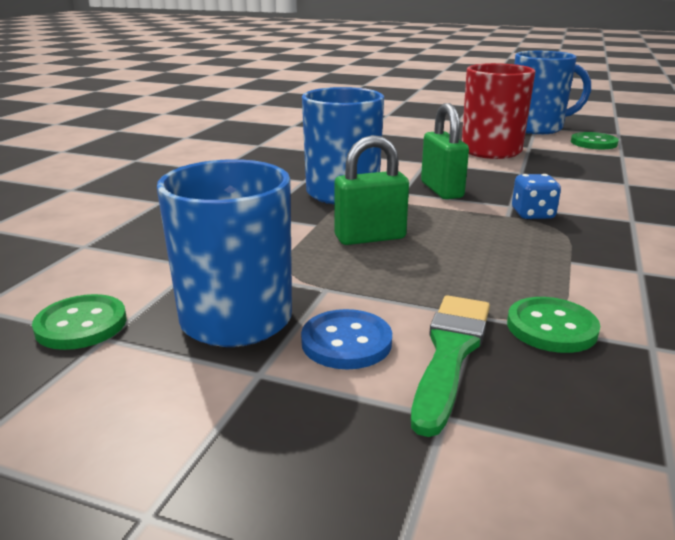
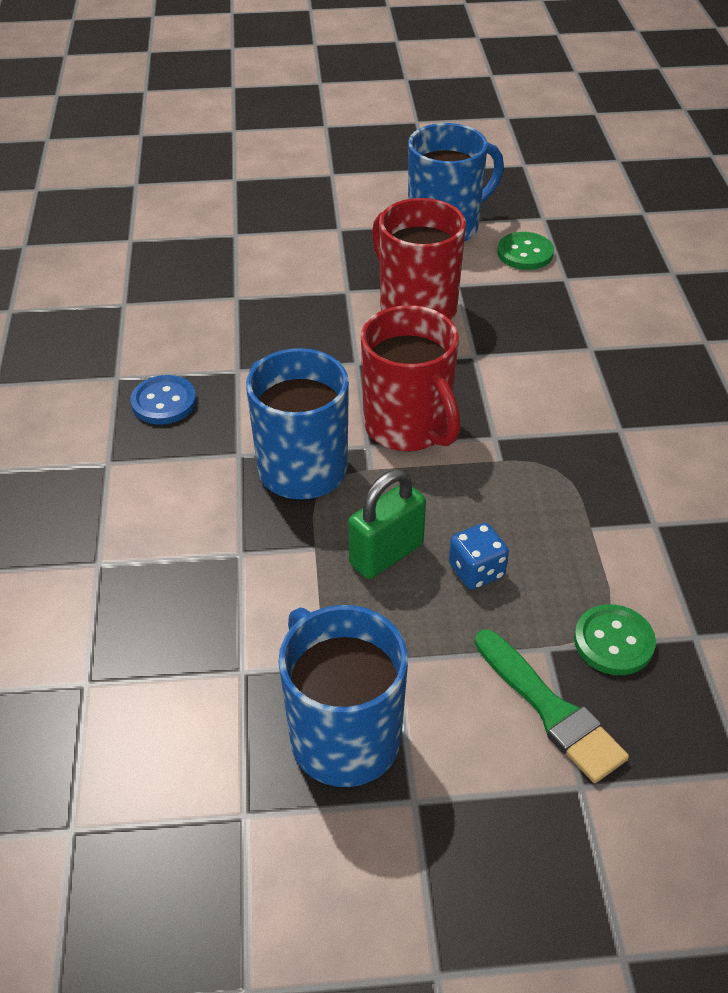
camera: 25 degrees left, 20 degrees up
green button [32,294,127,350] -> none
blue button [301,309,392,369] -> blue button moved to [130,375,196,425]
green brush [411,295,490,437] -> green brush turned 150 degrees clockwise [475,629,629,783]
green padlock [421,103,469,199] -> red mug [361,305,461,451]
blue dice [512,174,561,219] -> blue dice moved to [449,523,509,590]

